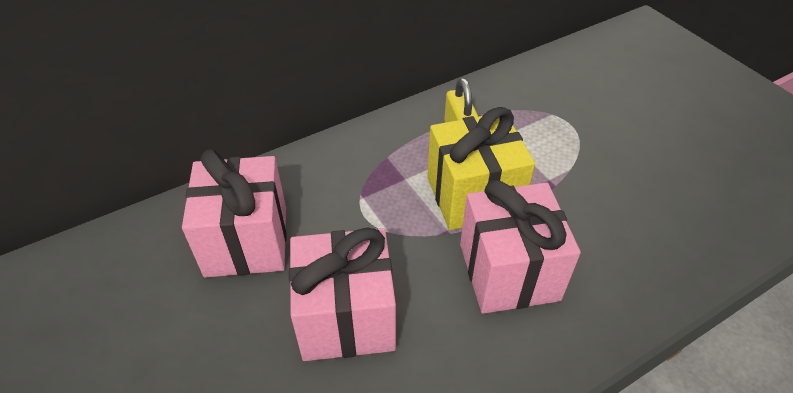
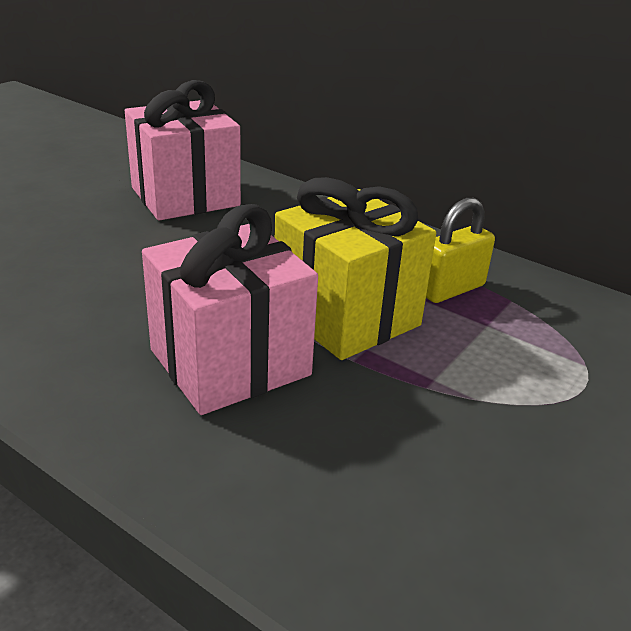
camera: 65 degrees right, 15 degrees down
pink gift [289,227,396,361] -> none

